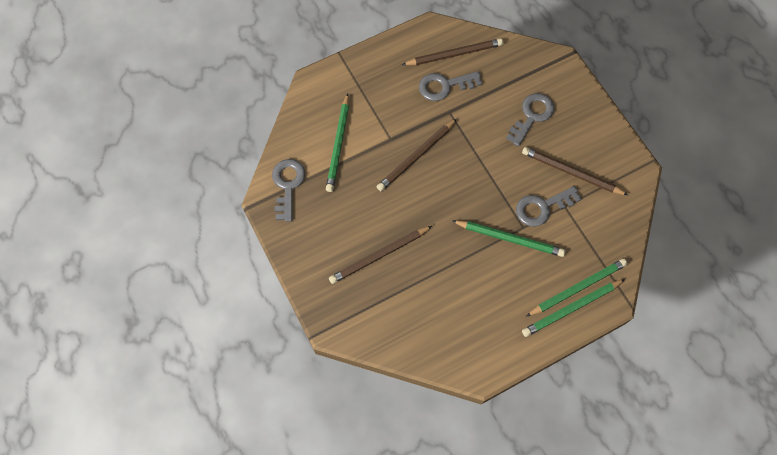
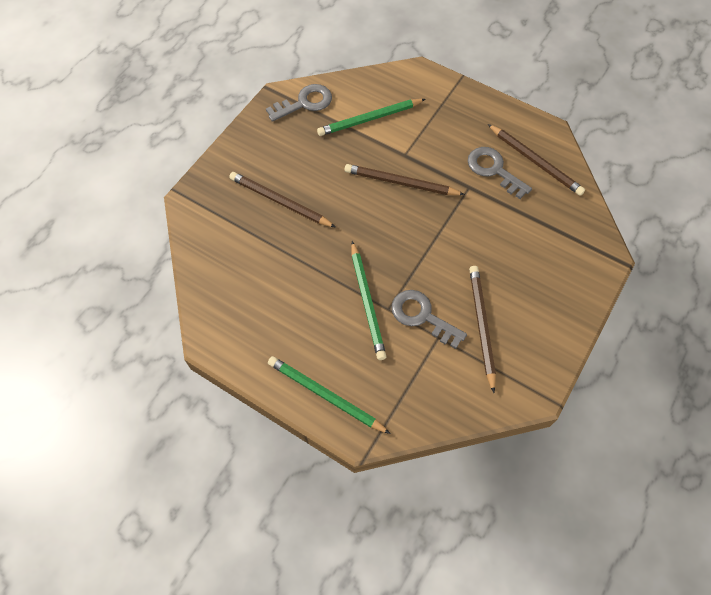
camera: 60 degrees right, 5 degrees down
grey key [506,93,555,147] -> none
green pencil [526,258,628,317] -> none

